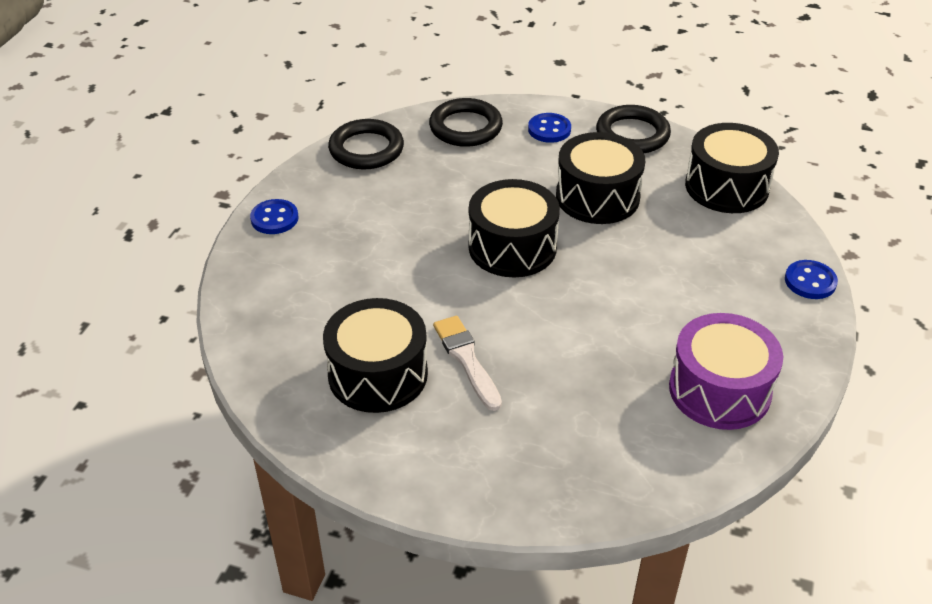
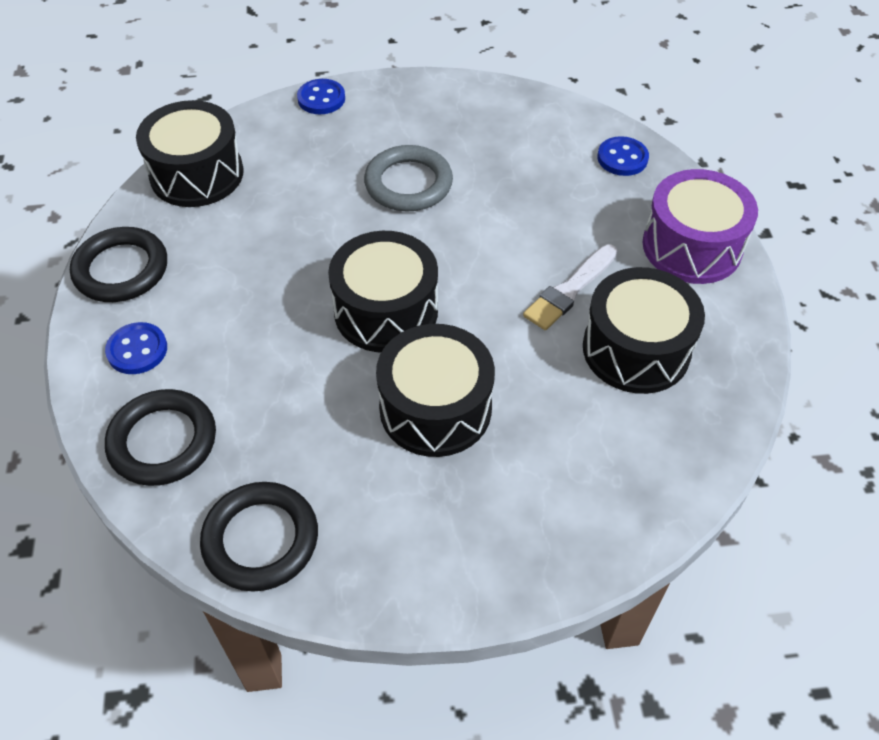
camera: 115 degrees left, 10 degrees up
blue button [250,199,298,234] -> blue button moved to [597,136,649,176]
black drum [556,132,645,224] -> black drum moved to [376,324,495,457]
purple drum [669,313,783,430] -> purple drum moved to [643,169,758,284]
none -> grey ring [364,145,453,211]

